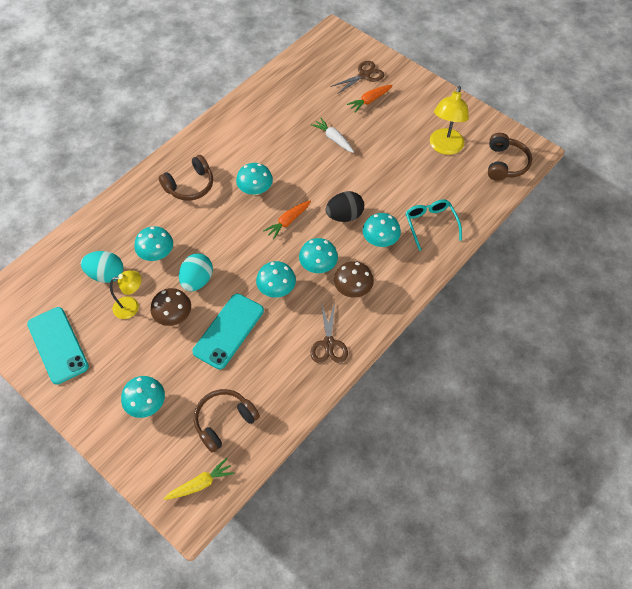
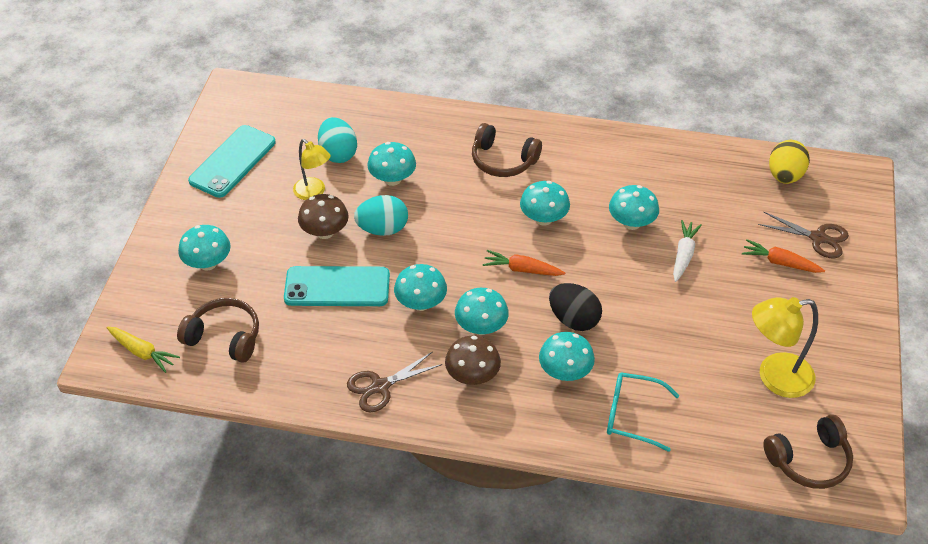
camera: 60 degrees right, 10 degrees down
turquoise glasses [406,199,462,251] -> turquoise glasses turned 120 degrees counterclockwise [607,372,680,452]
none -> turquoise mushroom [609,185,659,230]
none -> yellow egg [769,140,810,184]

